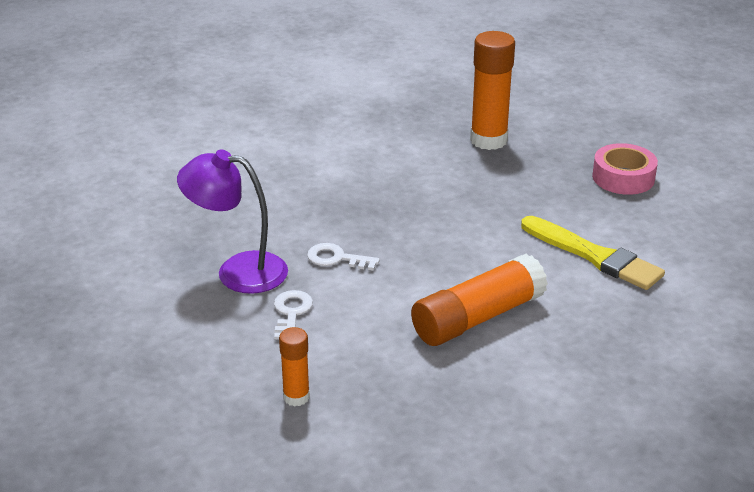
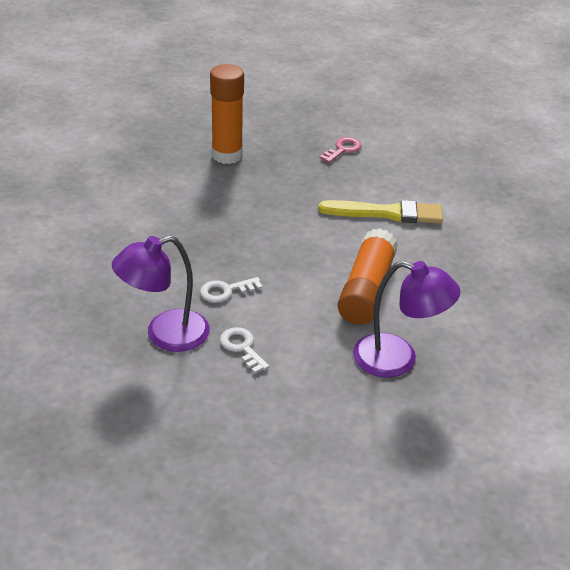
camera: 40 degrees left, 5 degrees up
orange glue stick [279,327,310,406] -> none
pink tape [592,143,658,195] -> pink key [320,137,362,163]
none -> purple lamp [353,261,461,378]

